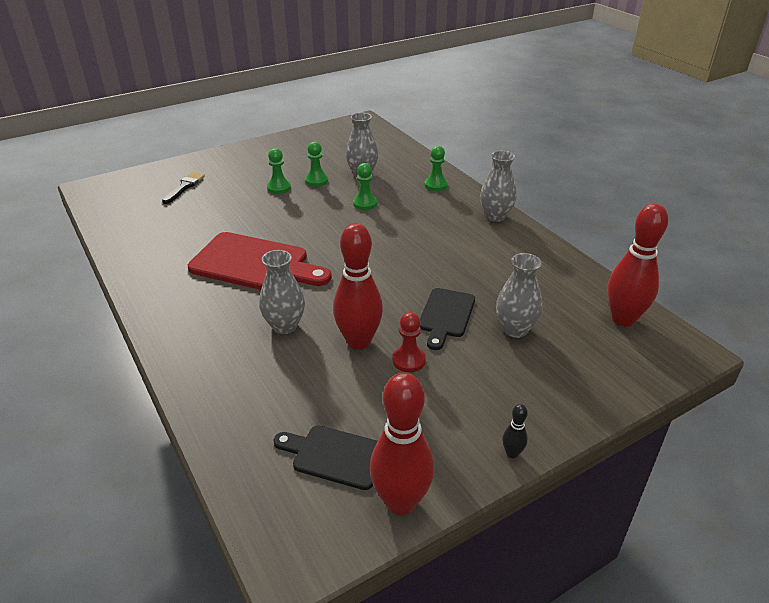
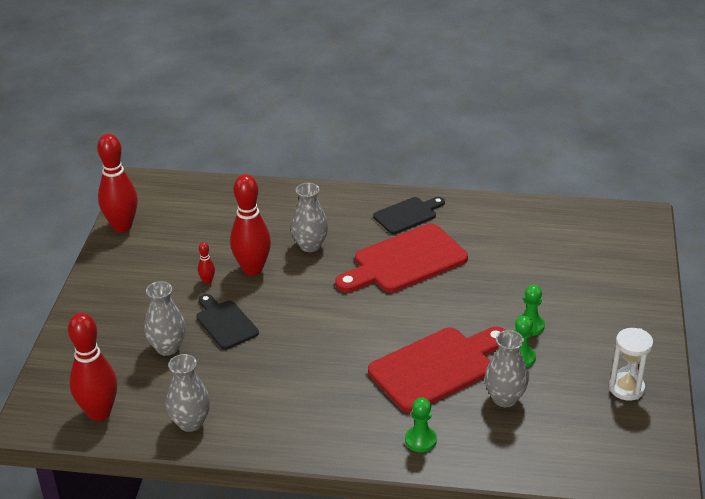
camera: 130 degrees right, 0 degrees up
black brush [162,172,205,204] -> none
black cutting board [273,425,378,490] -> black cutting board moved to [373,197,445,234]
green pawn [353,163,377,210] -> red cutting board [368,327,505,413]
red pawn [392,312,426,372] -> red bowling pin [198,242,215,284]
grey vase [480,151,517,222] -> grey vase moved to [166,354,210,432]
black bowling pin [502,404,528,458] -> none
none -> white hourglass [609,328,653,401]

